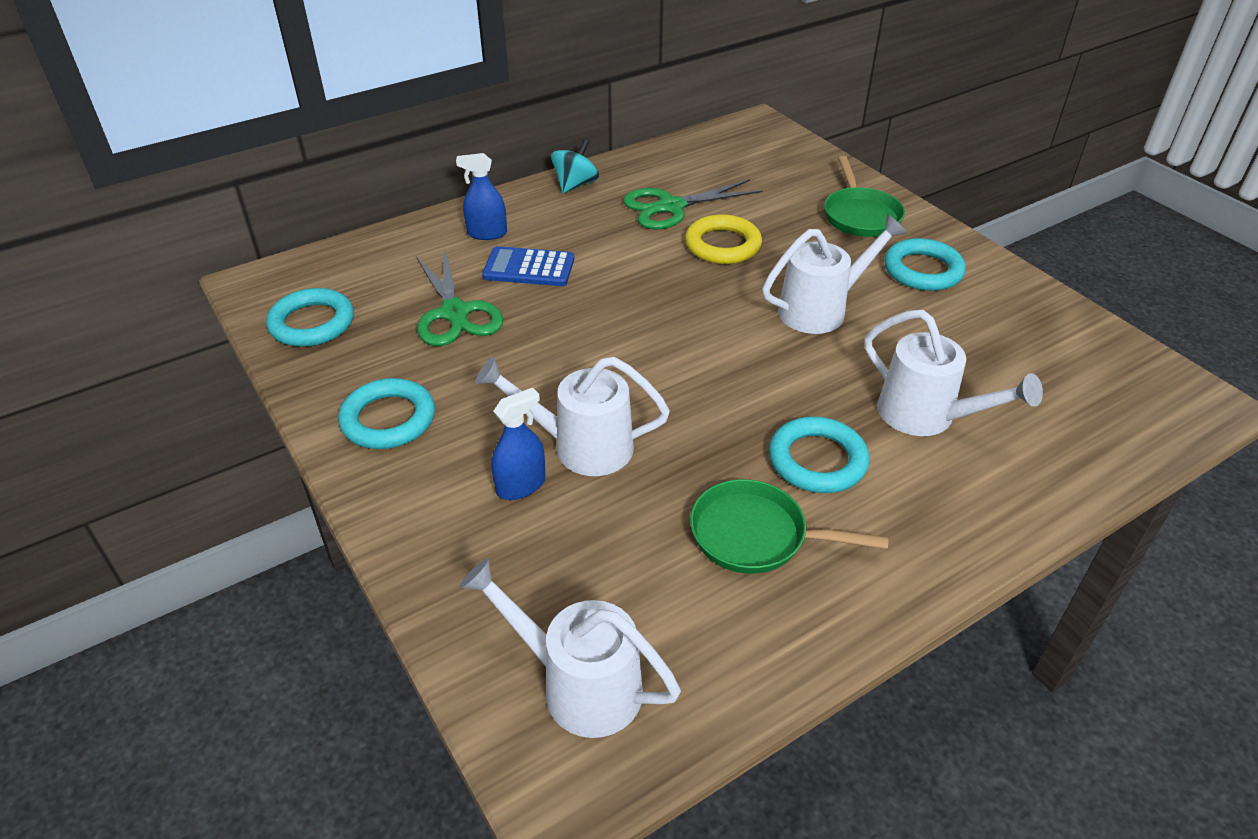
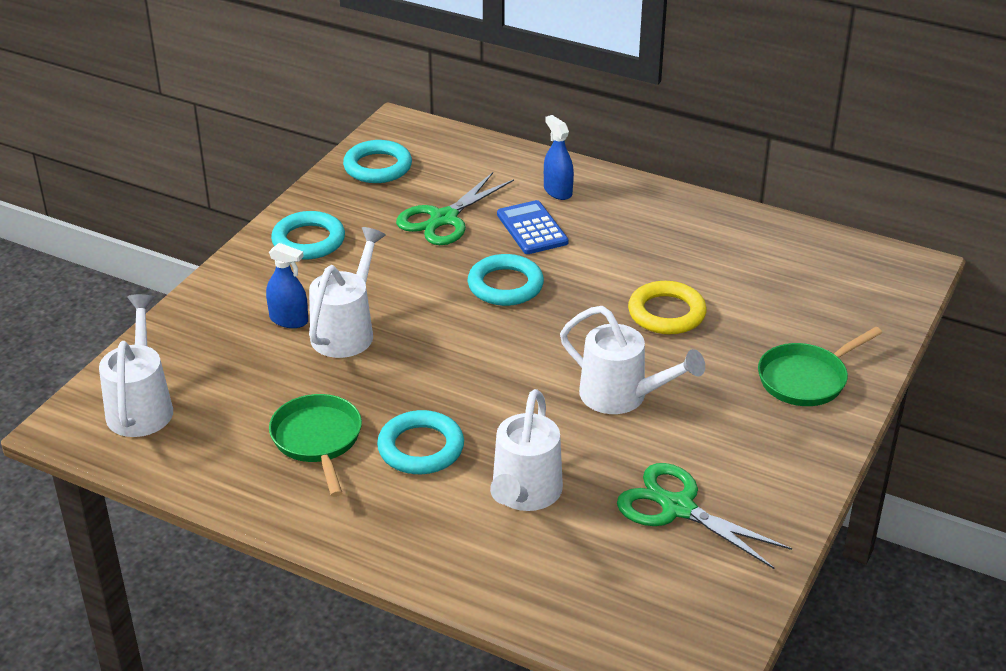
camera: 60 degrees right, 5 degrees down
white watering can [475,357,670,476] -> white watering can turned 45 degrees clockwise [309,227,386,358]
turquoise spinning top [551,140,599,193] -> none
green scissors [623,179,763,229] -> green scissors moved to [617,463,792,569]
turquoise ring [884,238,966,291] -> turquoise ring moved to [468,254,544,306]

